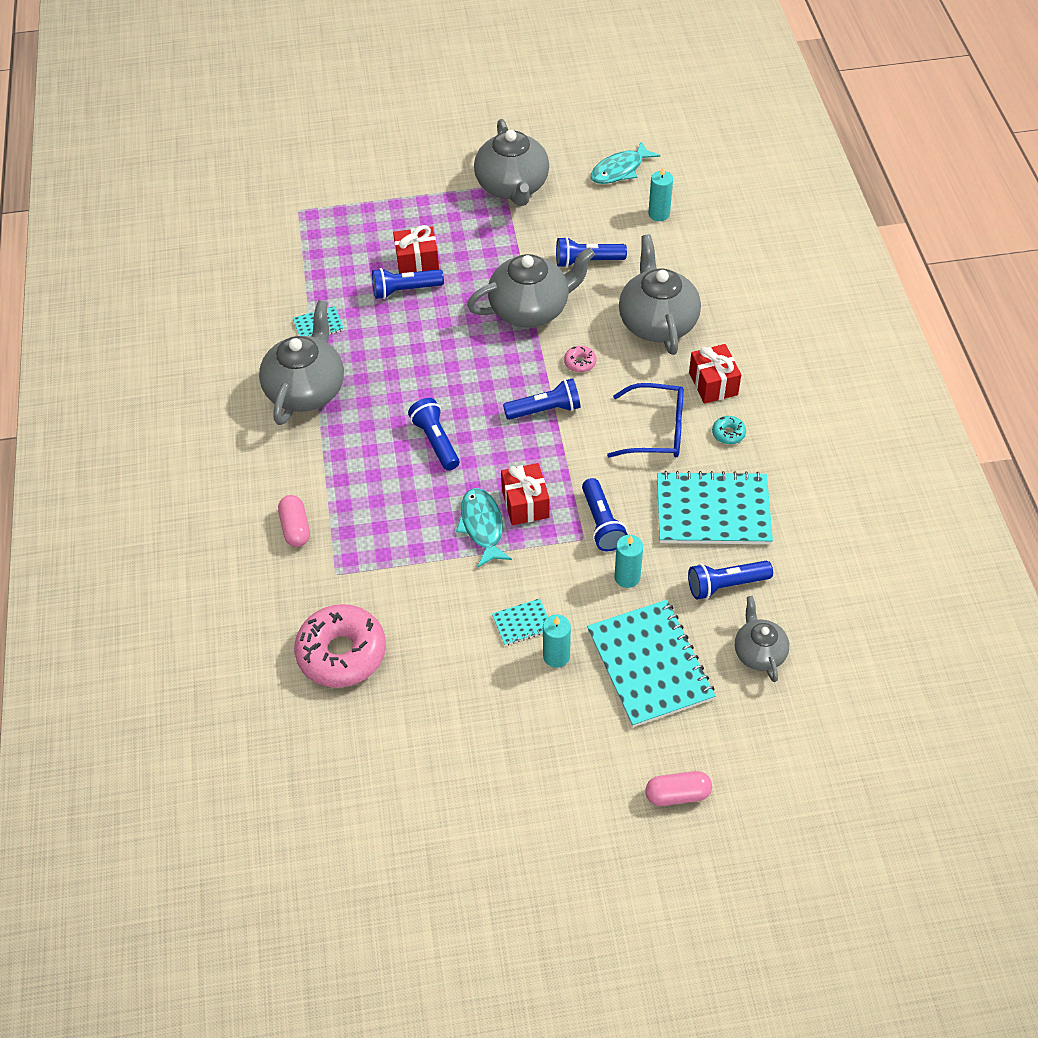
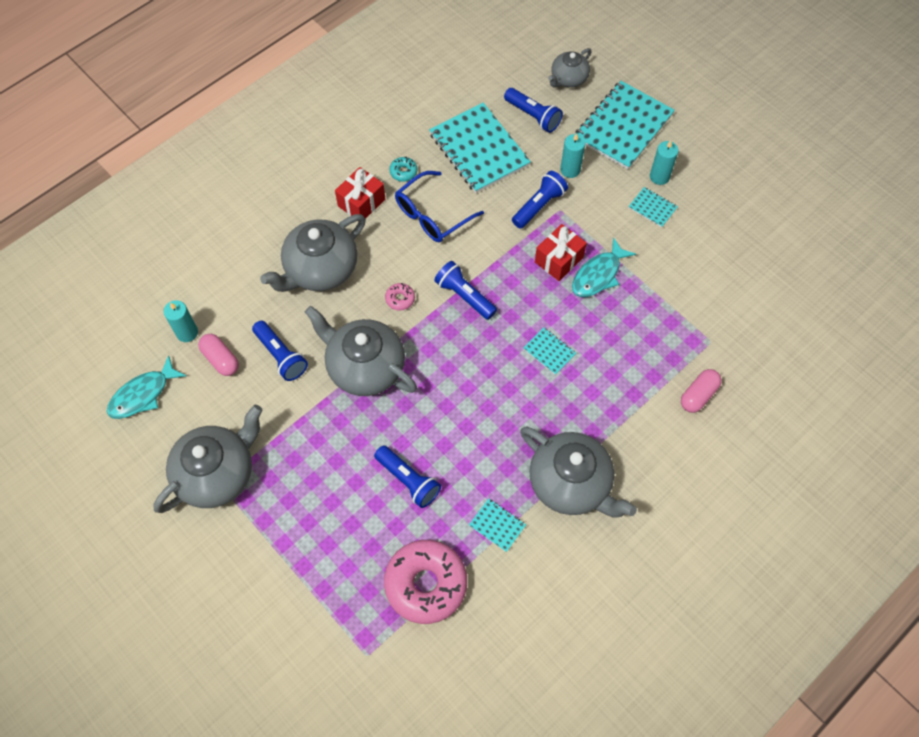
camera: 125 degrees left, 10 degrees up
grey teapot [259,300,344,425] -> grey teapot turned 120 degrees counterclockwise [520,427,637,517]
pink donut [294,604,386,688] -> pink donut moved to [384,540,467,624]
red gift [393,225,439,274] -> none
blue flashlight [408,398,459,471] -> turquoise notebook [523,328,576,375]
turquoise fish [590,141,660,184] -> turquoise fish turned 120 degrees clockwise [107,355,186,419]
blue glasses [607,383,684,457] -> blue glasses turned 105 degrees counterclockwise [395,171,484,242]
pink capsule [645,771,712,806] -> pink capsule moved to [198,334,239,376]

